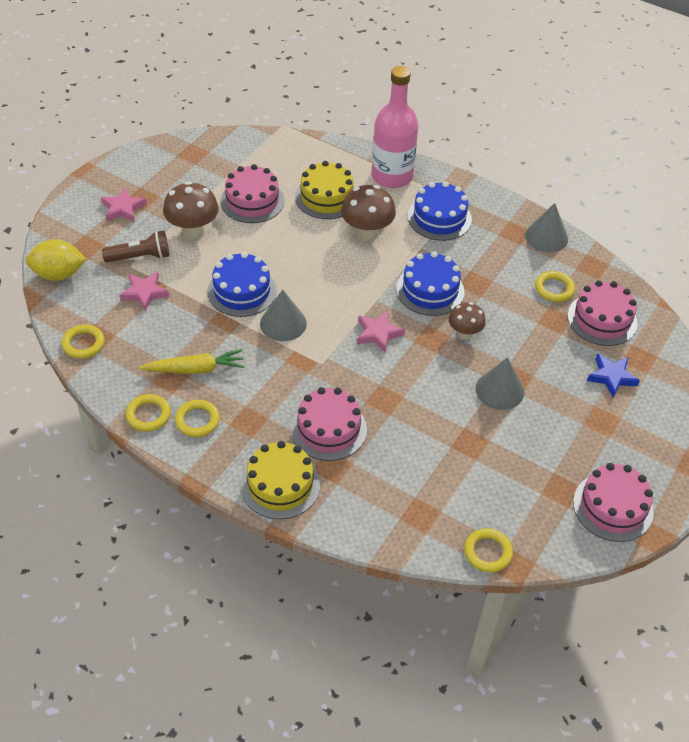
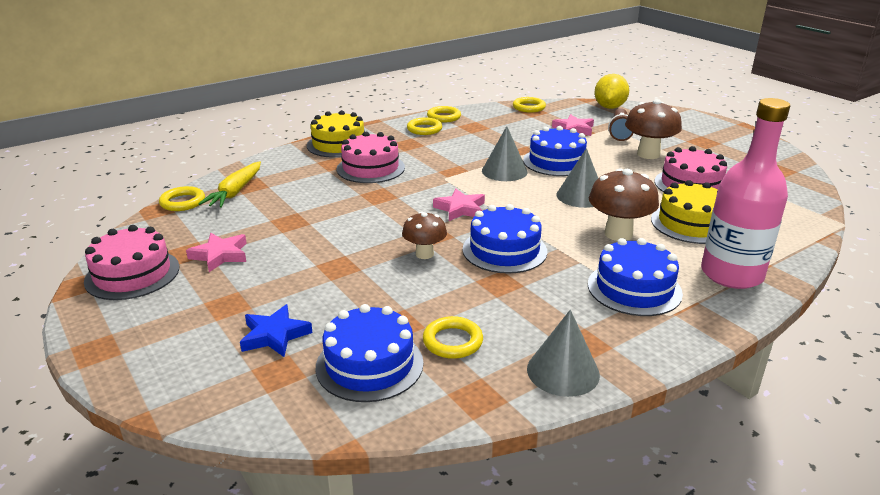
camera: 115 degrees right, 20 degrees down
pink star [101,187,147,222] -> pink star moved to [186,233,247,272]
yellow carrot [139,349,245,374] -> yellow carrot moved to [198,161,261,208]
grey cone [475,357,524,410] -> grey cone moved to [556,148,598,208]
pink cake [568,280,638,346] -> blue cake [316,304,423,402]

